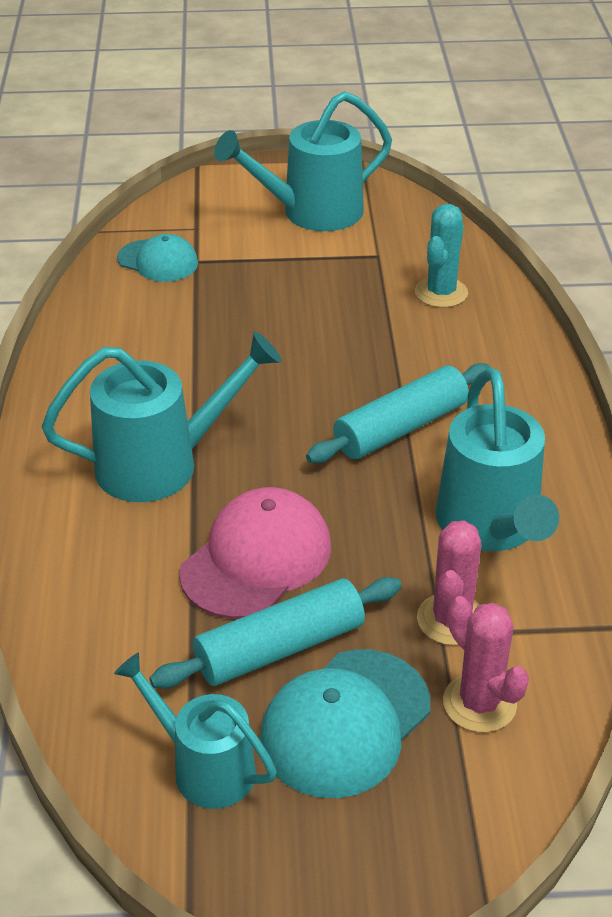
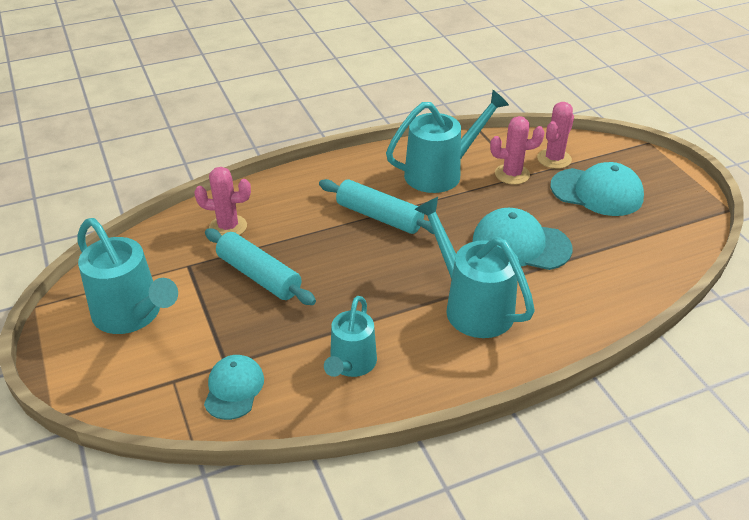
camera: 110 degrees left, 0 degrees up
turquoise watering can [114,653,277,809] -> turquoise watering can moved to [324,296,377,377]
turquoise rolling pin [150,577,402,689] -> turquoise rolling pin moved to [205,229,316,305]
pink cap [179,487,331,619] -> turquoise cap [473,208,573,270]
turquoise cactus [415,204,468,308] -> pink cactus [194,167,251,236]

